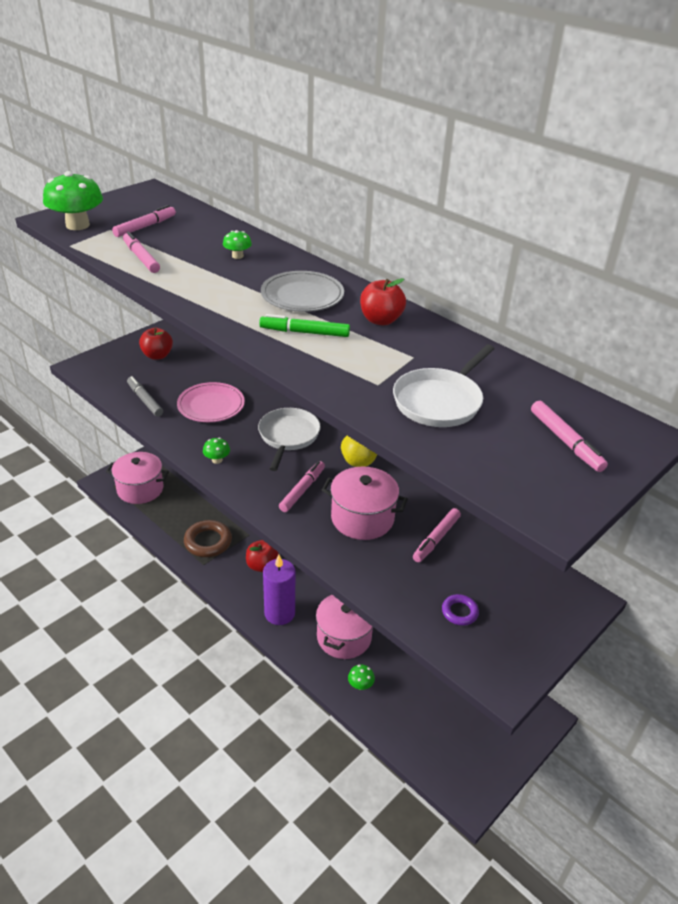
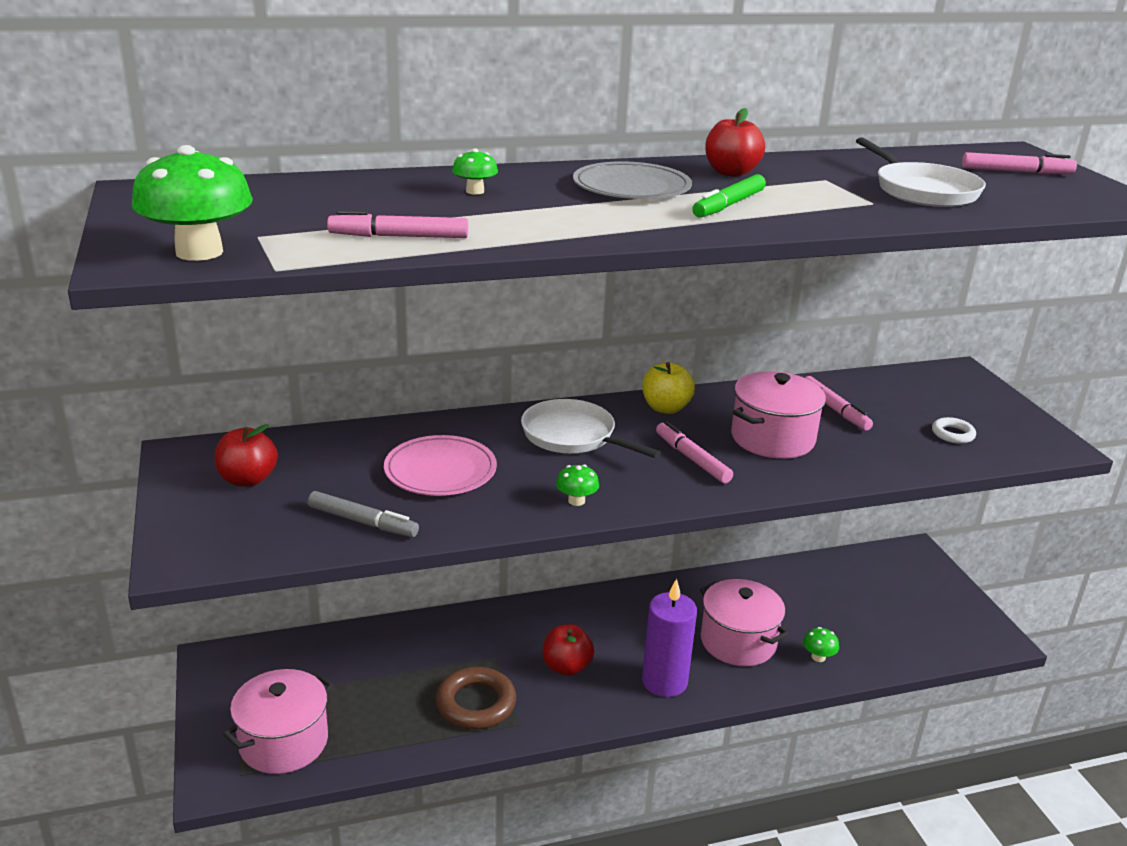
camera: 60 degrees left, 10 degrees down
pink marker [112,205,176,237] -> none
grey marker [127,376,163,417] -> grey marker turned 150 degrees counterclockwise [308,491,419,537]
purple ring [442,594,479,625] -> white ring [932,417,976,444]

